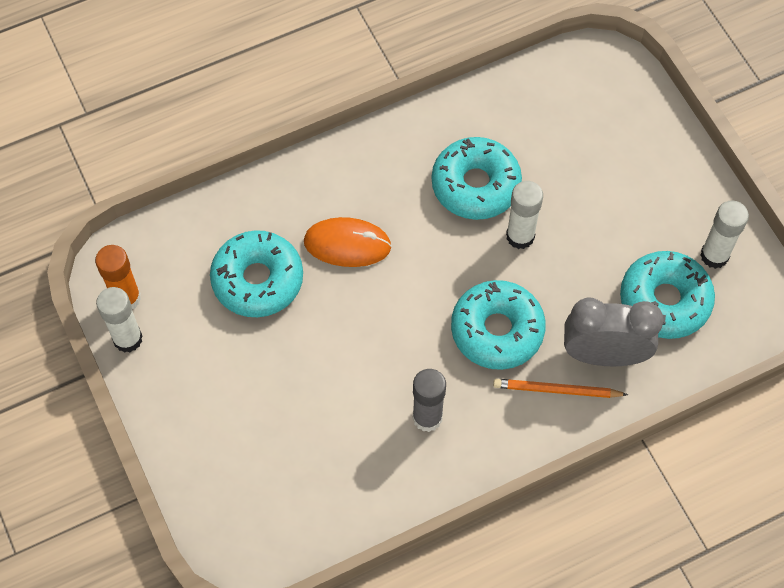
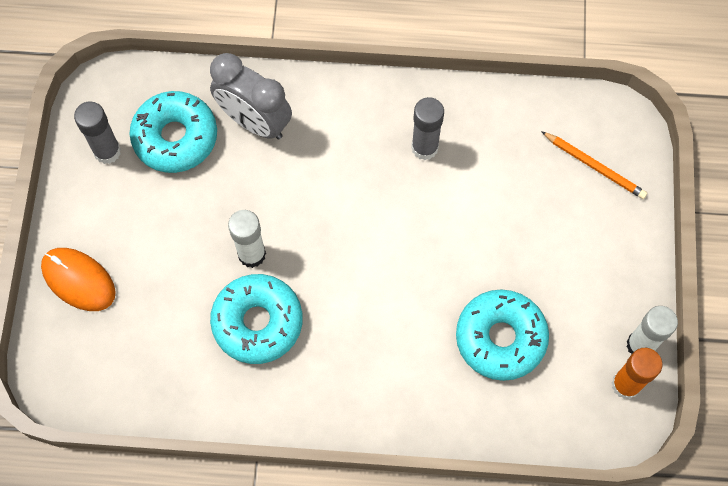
camera: 150 degrees left, 5 degrees up
orange mouse [304,217,392,267] -> orange mouse moved to [41,248,116,311]
turquoise donut [451,280,546,370] -> none
orange pencil [493,379,628,398] -> orange pencil moved to [541,131,647,199]
white glue stick [700,200,749,269] -> grey glue stick [74,101,121,164]

